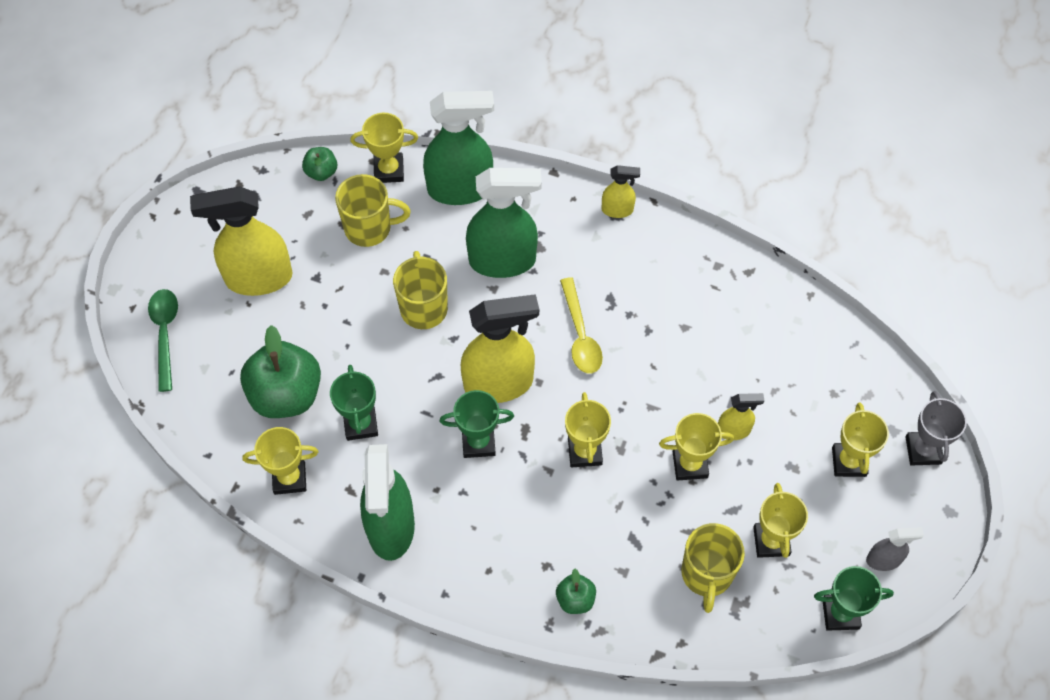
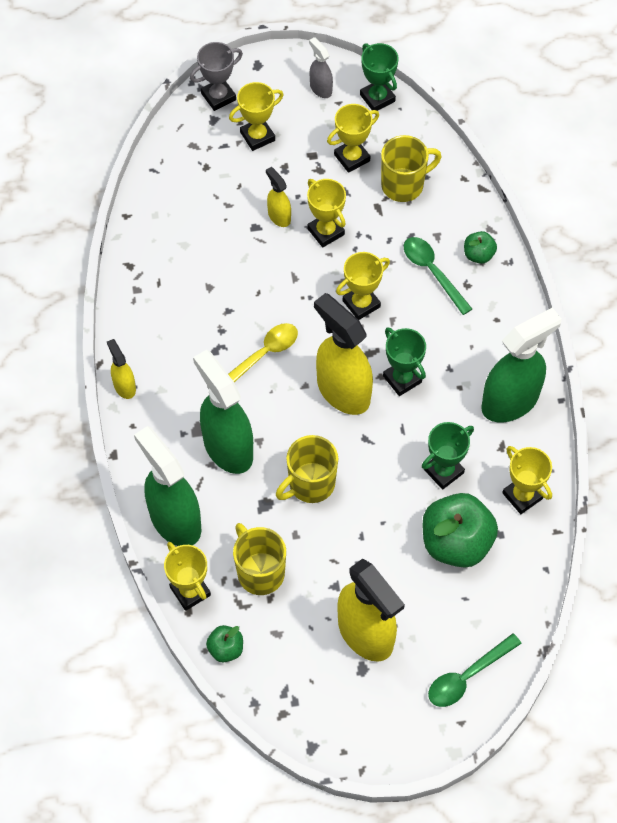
camera: 120 degrees left, 0 degrees up
none -> green spoon [404,237,472,315]

